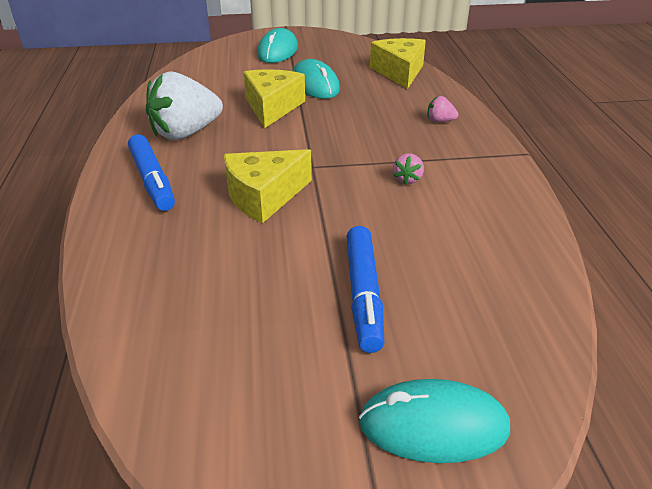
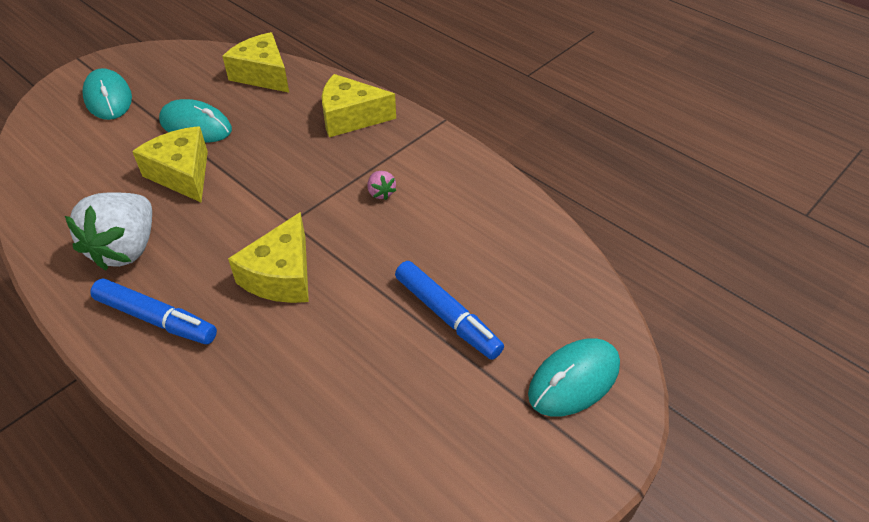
camera: 40 degrees left, 10 degrees up
pink strawberry [428,96,458,122] -> yellow cheese [322,74,396,137]

